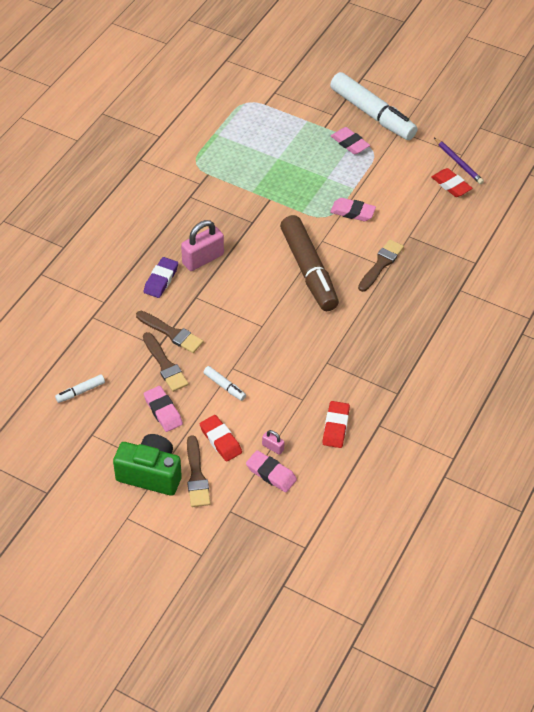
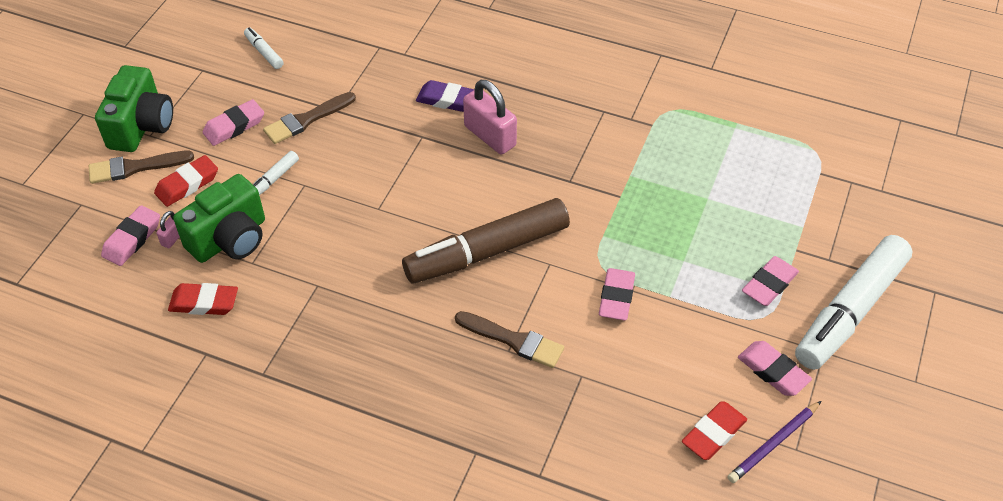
camera: 85 degrees right, 0 degrees up
brown brush [136,311,203,353] -> none
none -> green camera [173,174,265,263]
none -> pink eraser [738,341,812,396]

